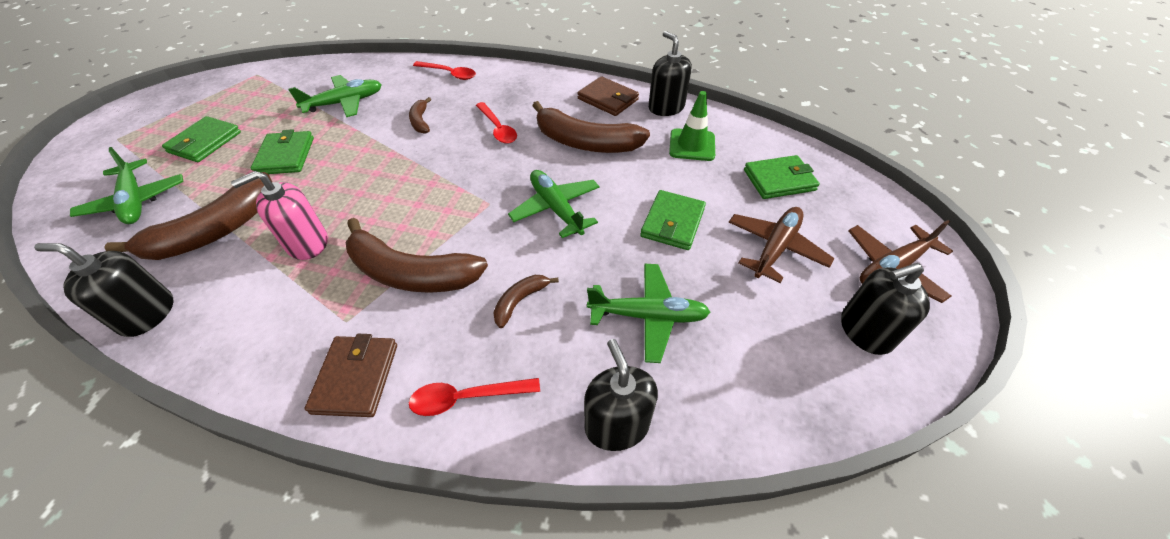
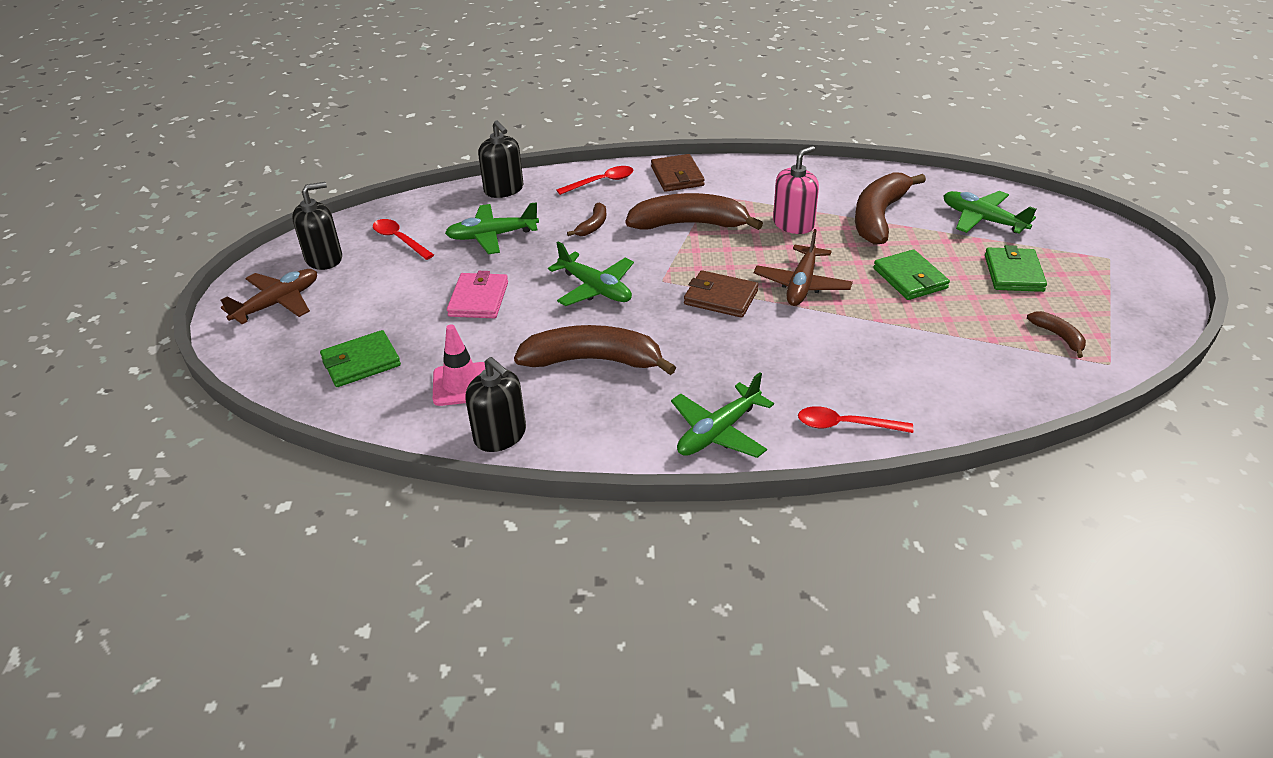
camera: 165 degrees right, 10 degrees down
black soap dispenser [34,243,174,337] -> none
green plane [288,75,382,117] -> green plane moved to [671,372,774,458]
brown banana [409,97,431,134] -> brown banana moved to [1027,311,1086,358]
red spoon [476,102,517,144] -> red spoon moved to [373,219,434,260]
brown wallet [578,76,639,116] -> brown wallet moved to [684,270,758,318]
green wallet [640,190,706,250] -> pink wallet [447,271,508,318]
green traffic cone [669,91,715,161] -> pink traffic cone [433,324,485,406]
brown plane [729,207,834,283] -> brown plane moved to [754,229,853,306]

